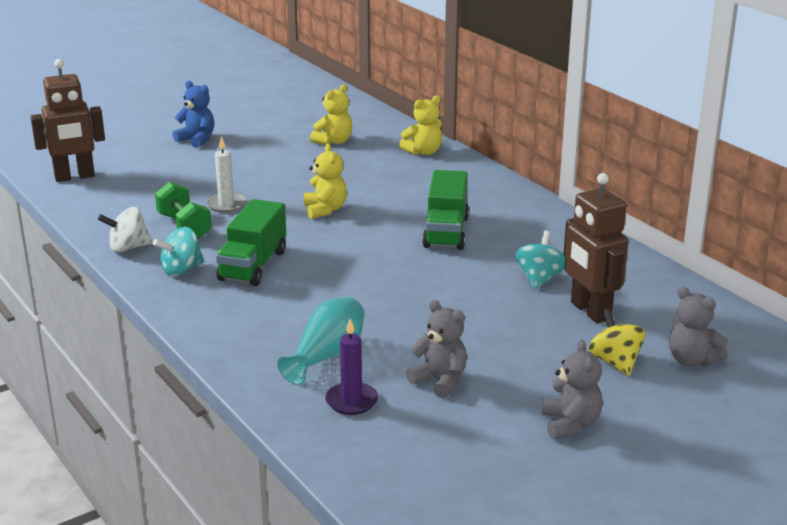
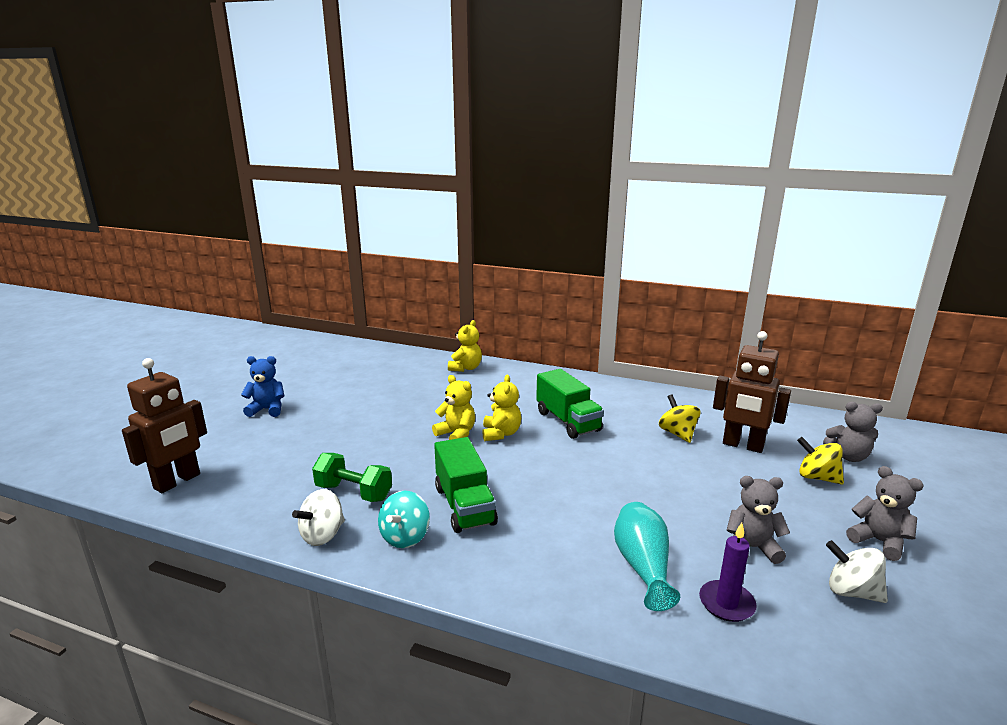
camera: 35 degrees left, 5 degrees down
white candle [206,136,246,213] -> none
yellow teddy bear [310,84,352,145] -> yellow teddy bear moved to [482,375,521,441]
turquoise spinning top [515,231,565,289] -> yellow spinning top [659,394,701,443]
none -> white spinning top [826,540,888,603]

